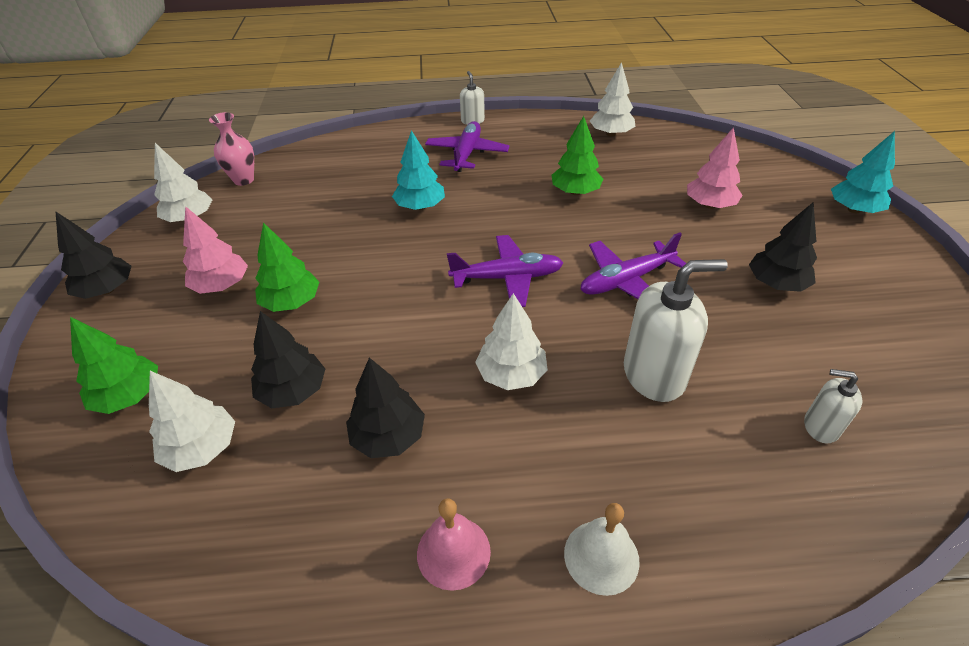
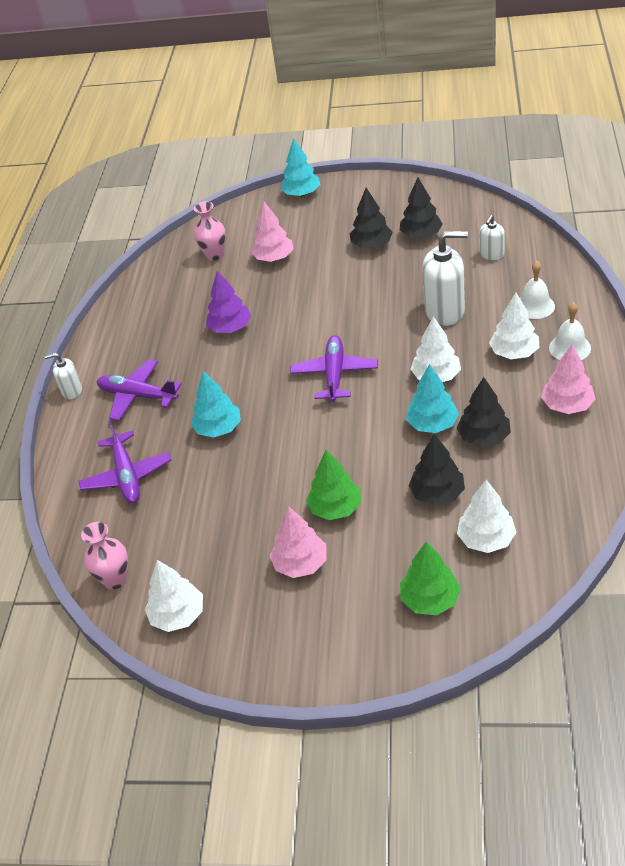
camera: 75 degrees left, 0 degrees up
black tree [56,212,132,299] -> black tree moved to [400,178,443,238]
pink bell [417,498,491,591] -> pink tree [541,344,596,414]
green tree [552,116,603,195] -> purple tree [206,271,251,333]
purple plane [580,232,686,299] -> purple plane moved to [78,420,171,503]
white tree [590,62,635,137] -> white tree moved to [489,292,540,359]
white soap dispenser [624,259,728,402] -> white soap dispenser turned 90 degrees clockwise [423,231,468,326]
none -> pink vase [194,201,226,261]
none -> turquoise tree [407,364,459,433]
none -> white bell [520,261,555,319]

